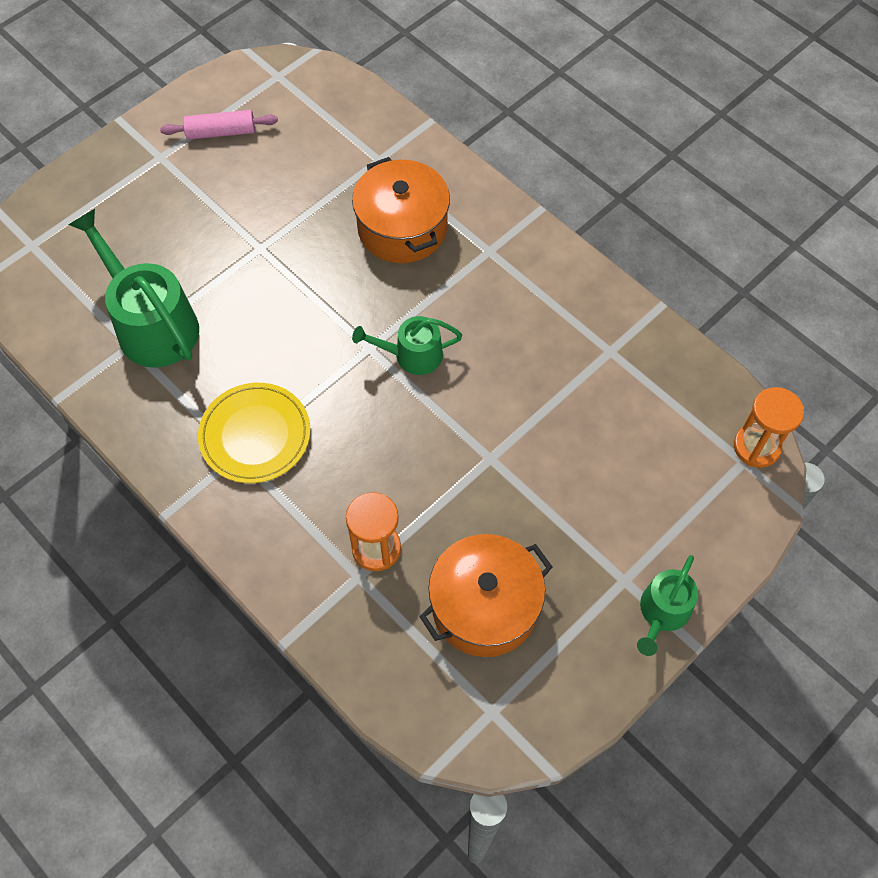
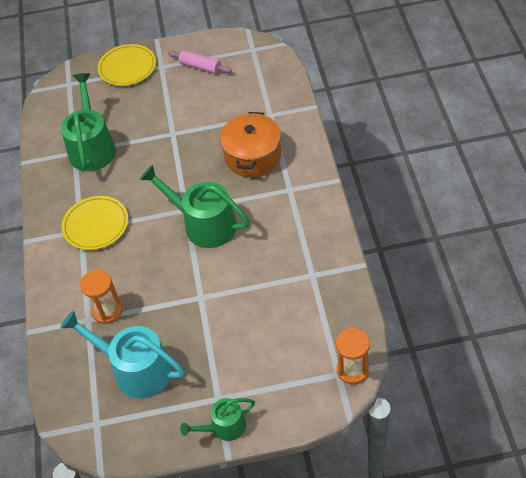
camera: 40 degrees right, 10 degrees down
green watering can [352,316,462,375] -> green watering can [140,165,250,248], size x1.75
orange pot [419,534,552,657] -> turquoise watering can [60,310,185,399]
none -> yellow plate [98,44,156,86]

